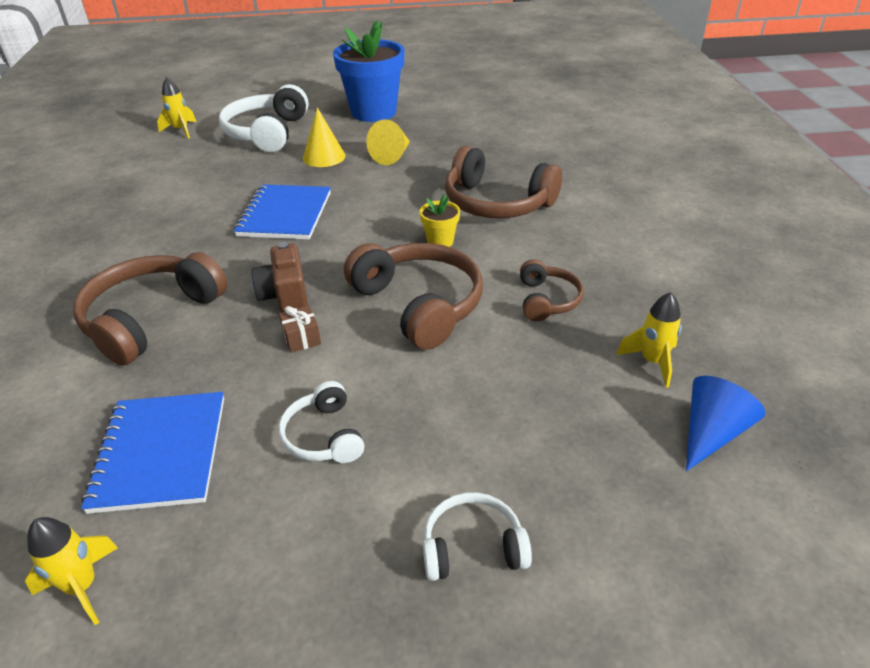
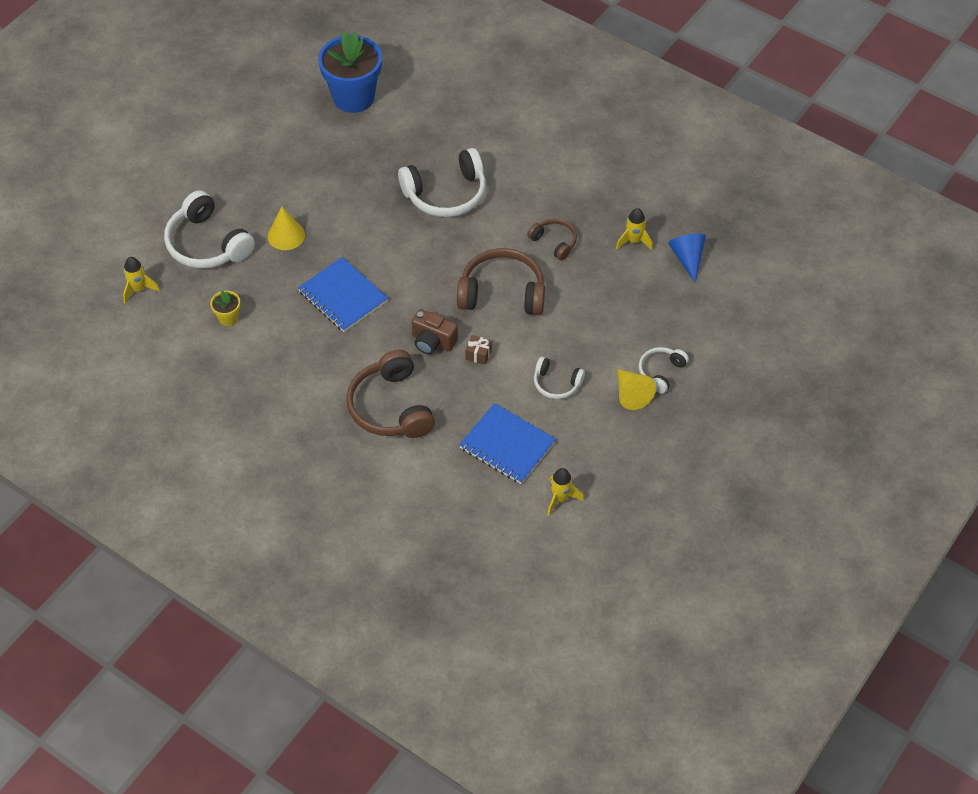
camera: 50 degrees left, 15 degrees up
blue flower pot [333,20,404,122] -> blue flower pot moved to [318,31,382,113]
yellow cone [366,119,410,165] -> yellow cone moved to [618,369,656,410]
yellow flower pot [420,194,460,247] -> yellow flower pot moved to [210,291,240,326]
brown headphones [445,146,562,218] -> white headphones [398,148,486,217]

